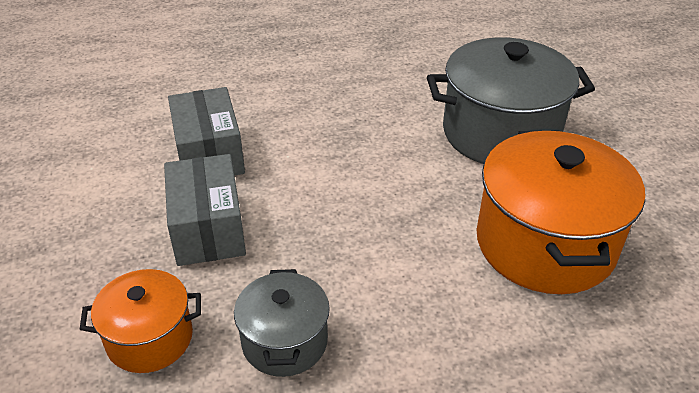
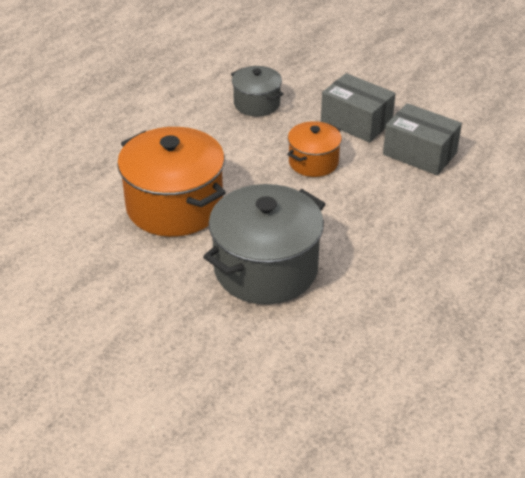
camera: 140 degrees right, 0 degrees up
orange pot [80,269,201,373] -> orange pot moved to [287,121,342,177]

